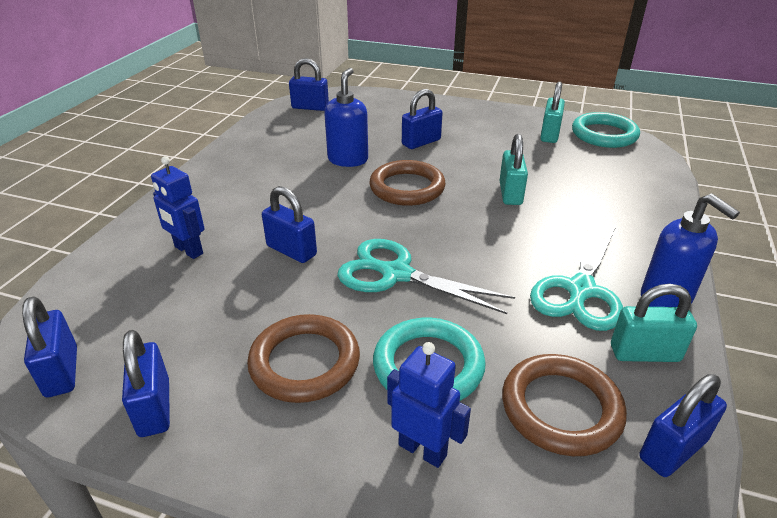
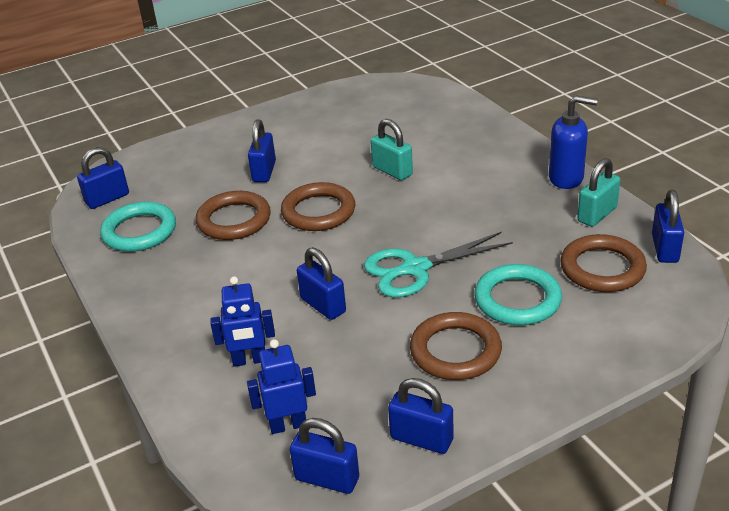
camera: 45 degrees left, 0 degrees up
blue padlock [262,186,317,263] -> blue padlock turned 60 degrees clockwise [297,247,346,320]
blue soap dispenser [324,68,368,167] -> brown ring [196,191,271,240]
blue robot [387,342,471,468] -> blue robot moved to [247,339,316,434]
turquoise scissors [530,224,623,331] -> none
turquoise padlock [540,82,565,143] -> none
turquoise ring [572,112,640,148] -> turquoise ring moved to [100,201,176,252]

